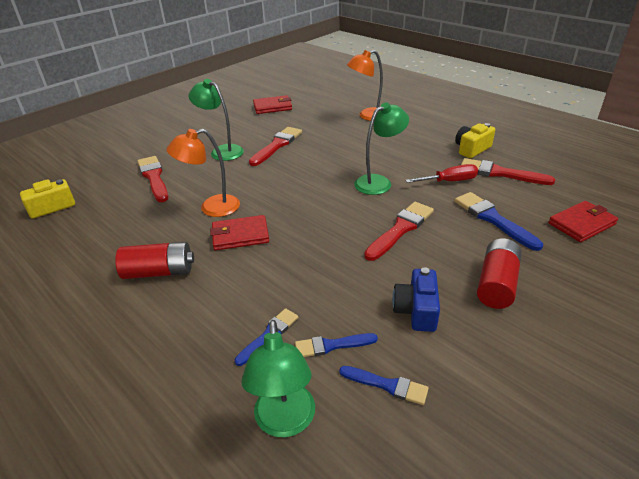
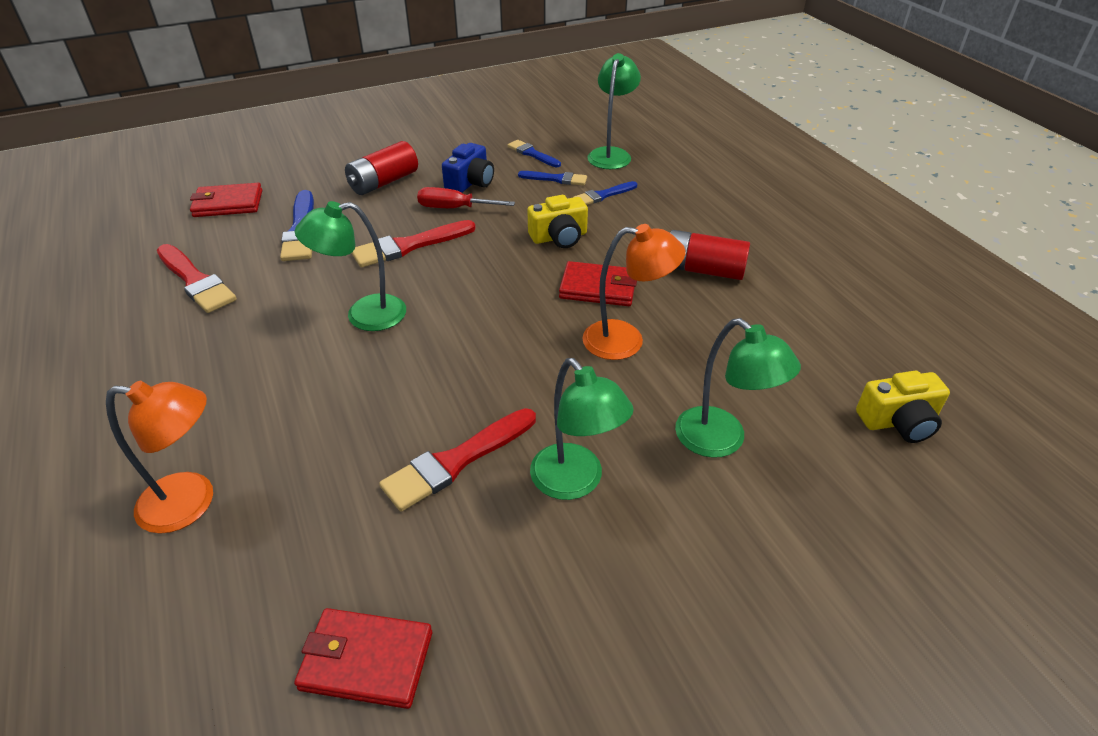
camera: 160 degrees left, 5 degrees up
red brush [137,156,169,202] -> green lamp [675,318,801,458]
red screwdriver [405,164,478,183] -> red screwdriver moved to [417,187,515,208]
yellow camera [455,123,495,158] -> yellow camera moved to [527,195,588,248]

